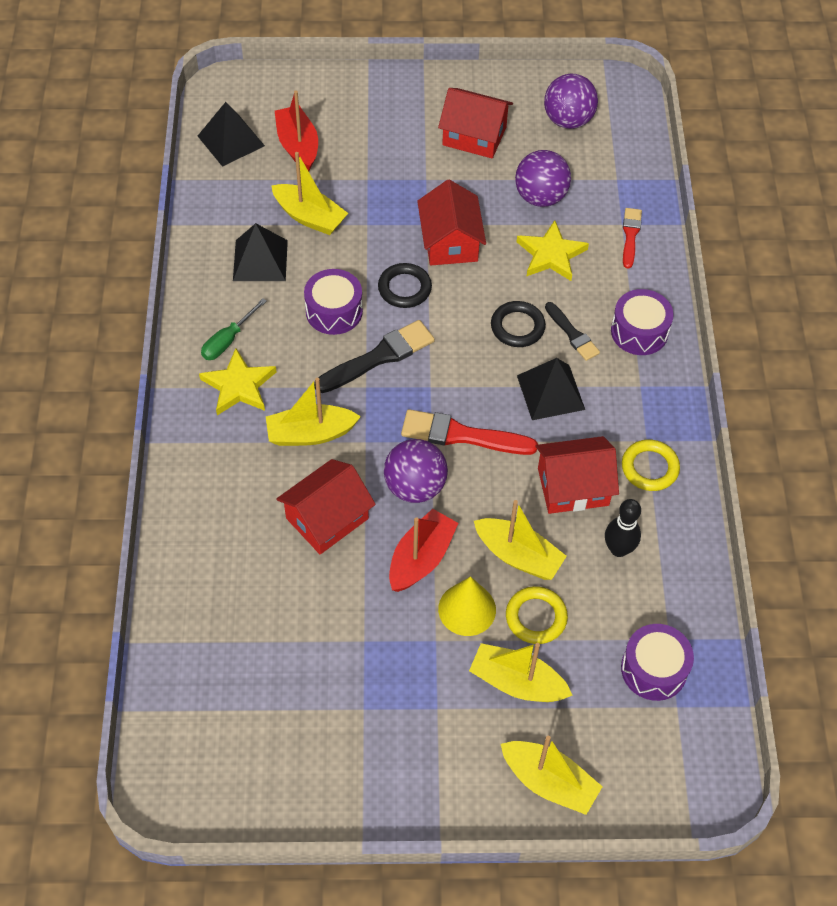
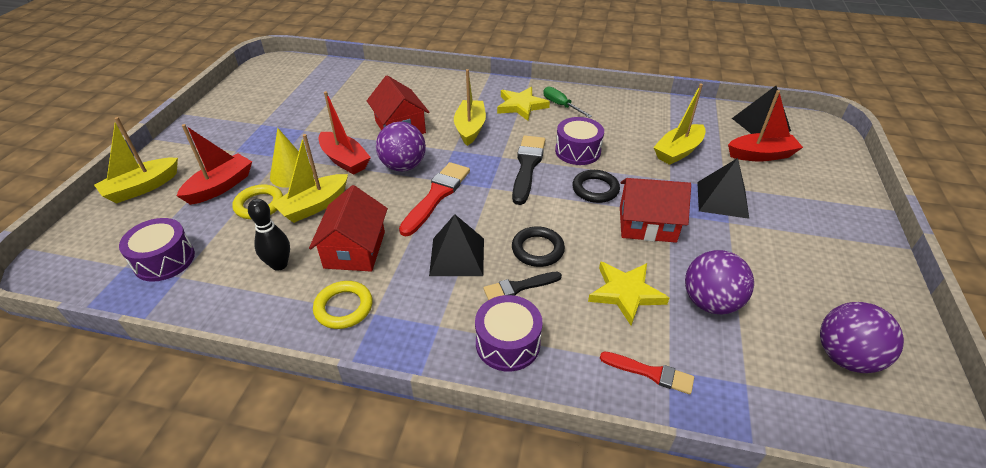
camera: 105 degrees right, 15 degrees down
black pyramid [233,223,288,281] -> black pyramid moved to [697,158,749,219]
black brush [314,320,435,393] -> black brush turned 150 degrees counterclockwise [512,136,545,205]
red house [438,88,513,158] -> none
yellow boat [469,643,572,702] -> red boat [177,124,252,205]

